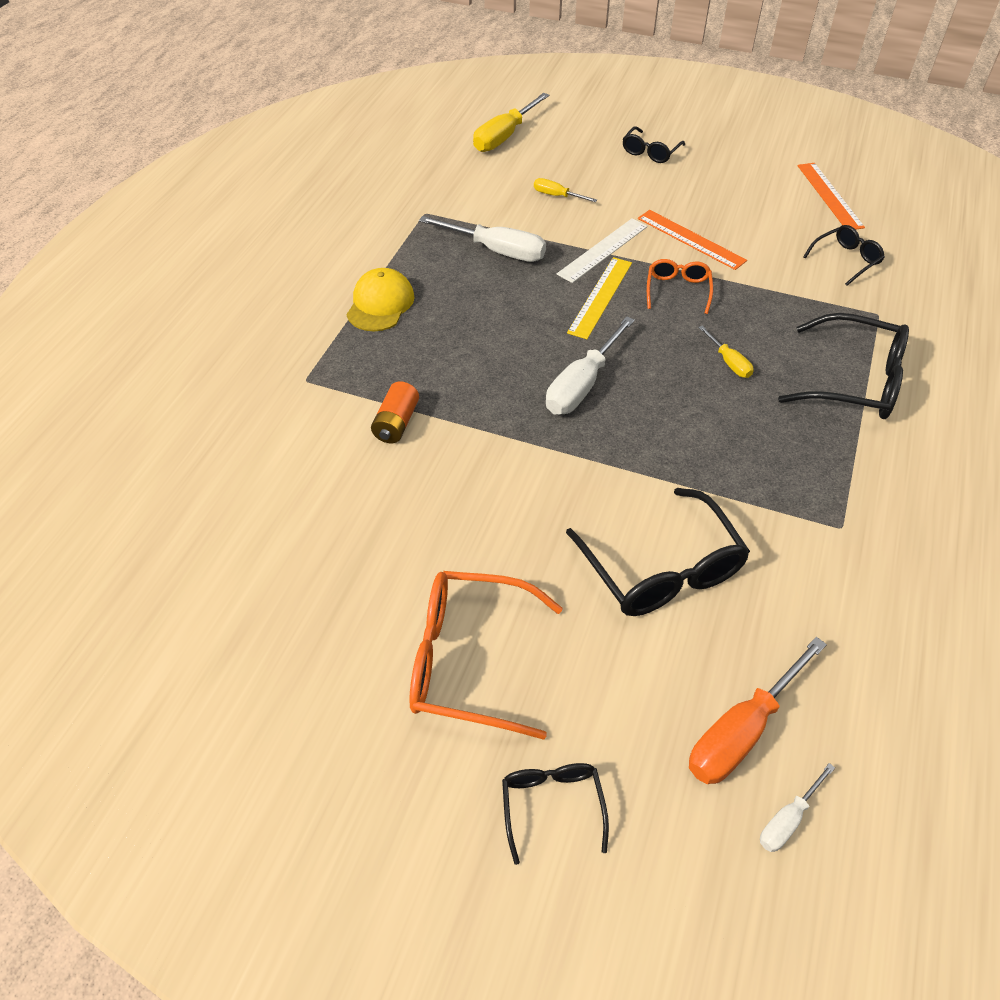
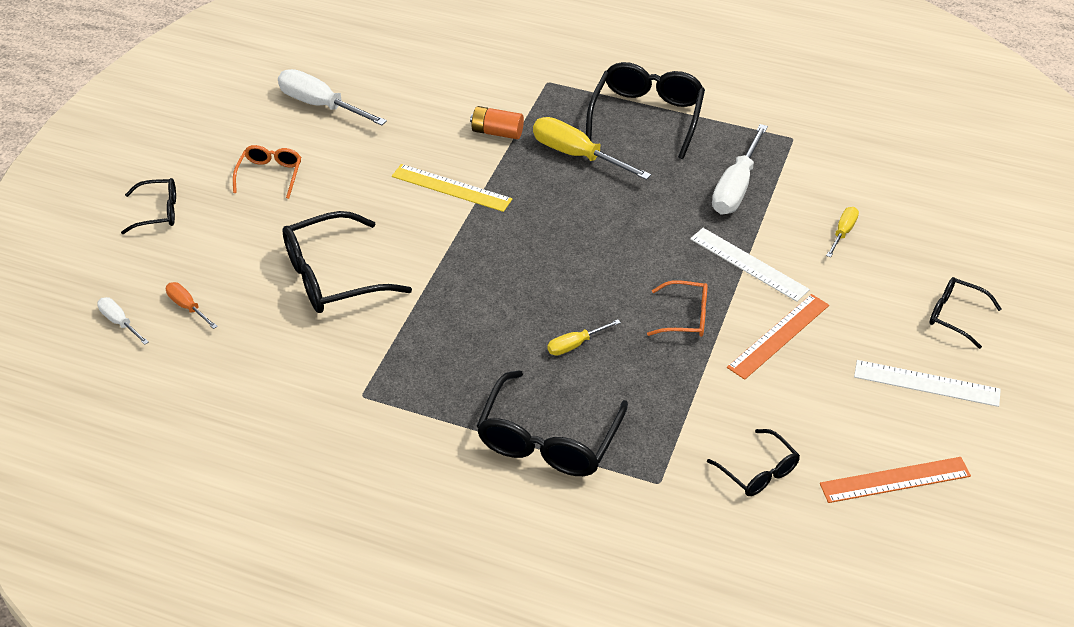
camera: 90 degrees right, 5 degrees down
yellow cap [346,268,414,331] -> black glasses [586,62,705,159]
orange glasses [409,571,563,740] -> orange glasses [233,145,301,199], size x0.56
yellow screwdriver [473,93,549,152] -> yellow screwdriver moved to [533,117,651,180]
white screwdriver [546,316,635,415] -> white screwdriver moved to [278,69,387,126]
yellow ruler [567,257,632,339] -> yellow ruler moved to [392,164,512,212]
orange screwdriver [689,637,827,784] -> orange screwdriver [166,282,218,329], size x0.53
none -> white ruler [854,360,1001,407]

